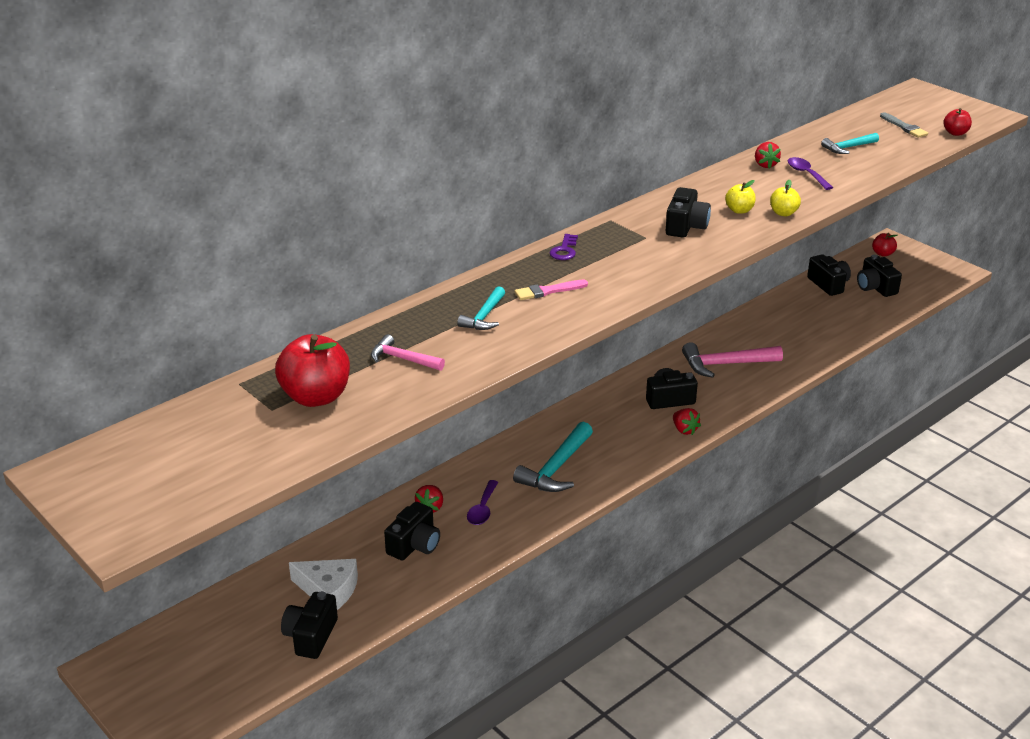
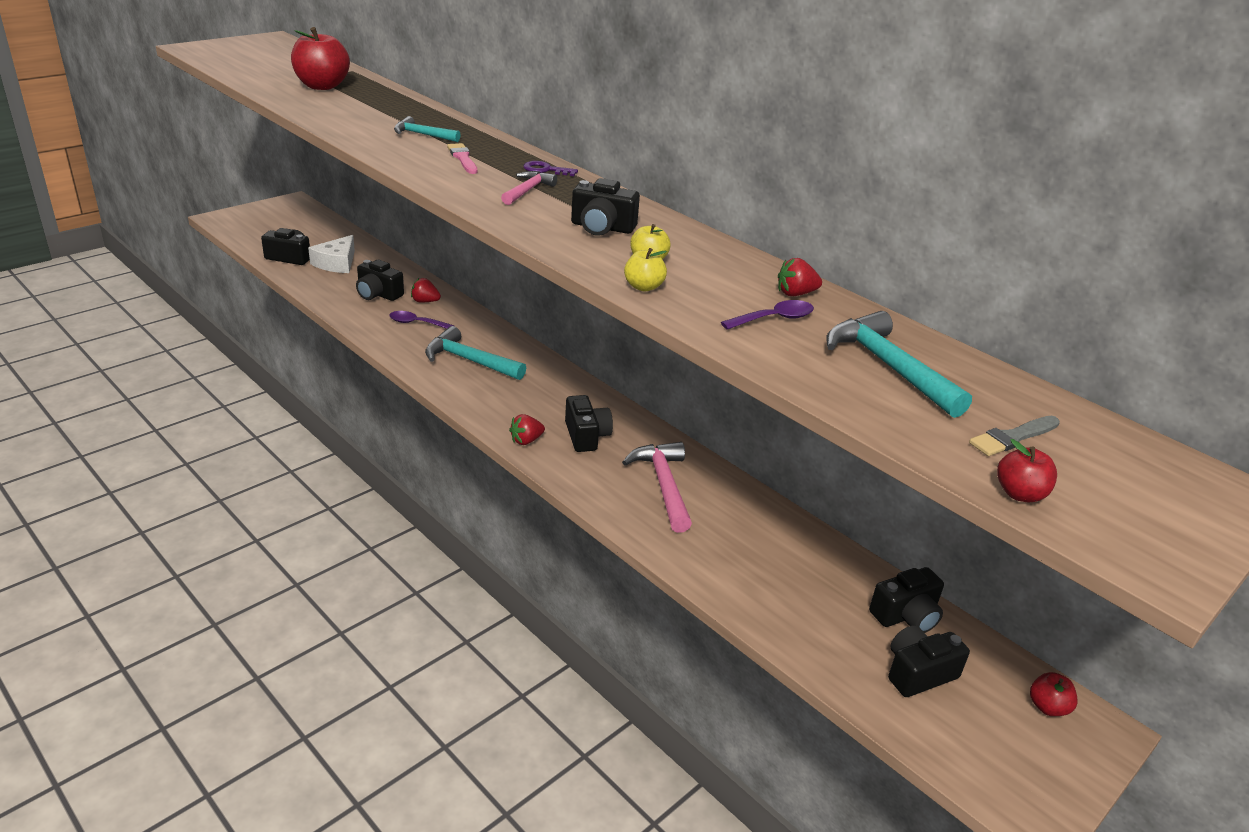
camera: 85 degrees right, 0 degrees up
pink hammer [371,334,445,371] -> pink hammer moved to [501,171,557,205]
turquoise hammer [821,133,879,154] -> turquoise hammer [826,311,972,418], size x1.67

